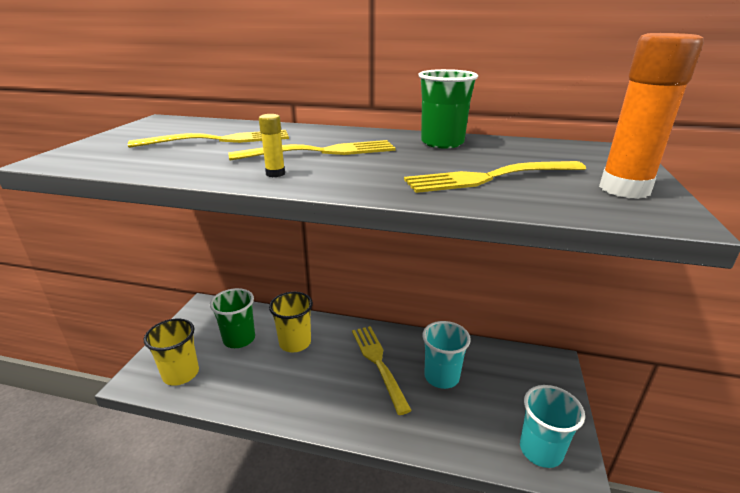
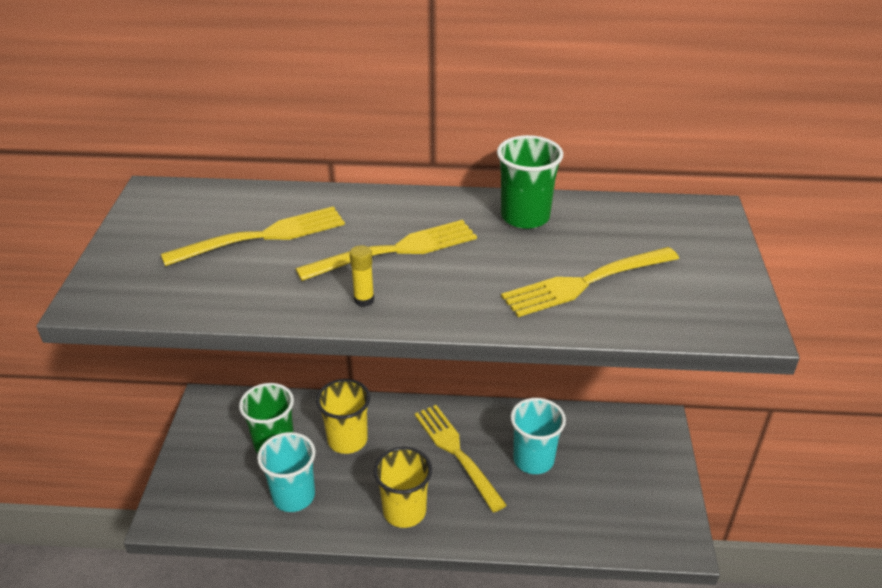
camera: 10 degrees left, 10 degrees up
yellow cup [144,319,199,386] -> yellow cup moved to [374,447,432,528]
turquoise cup [520,385,585,468] -> turquoise cup moved to [257,432,316,512]
orange glue stick [599,33,704,199] -> none

